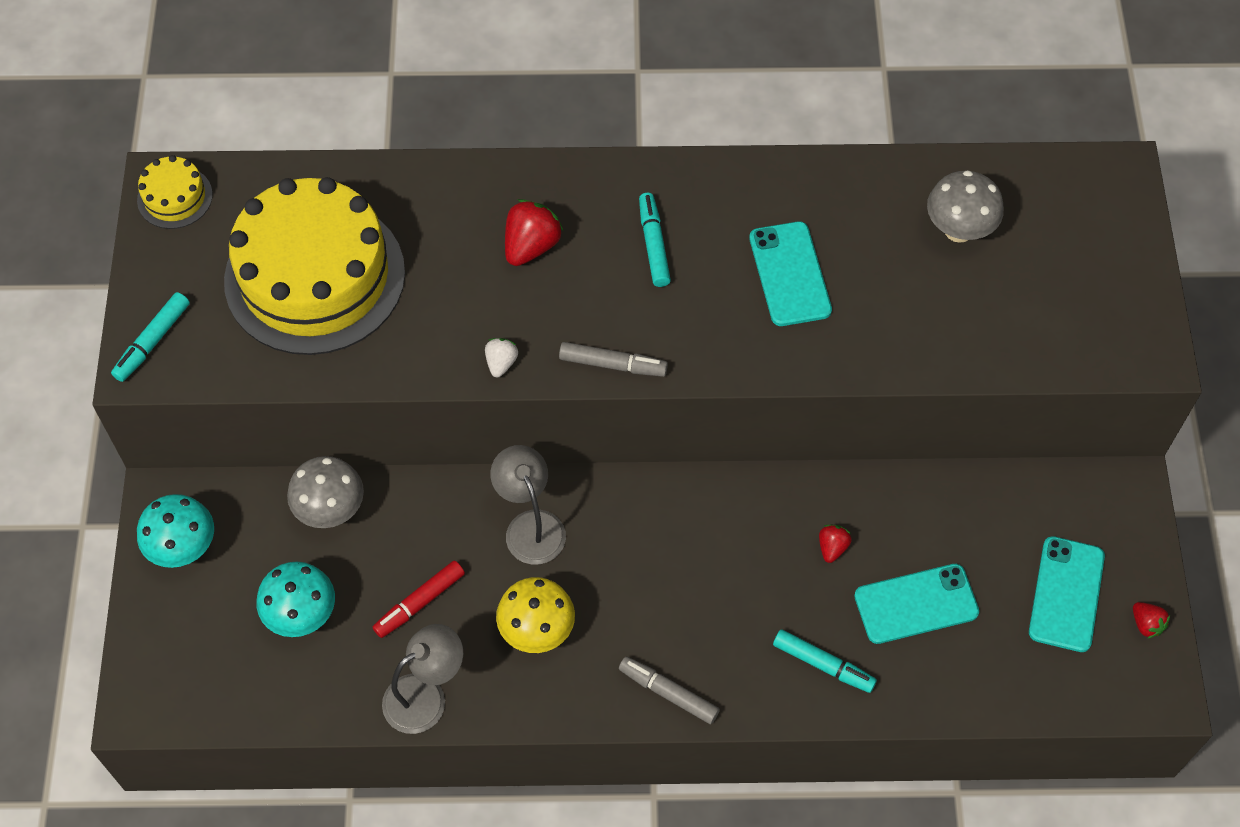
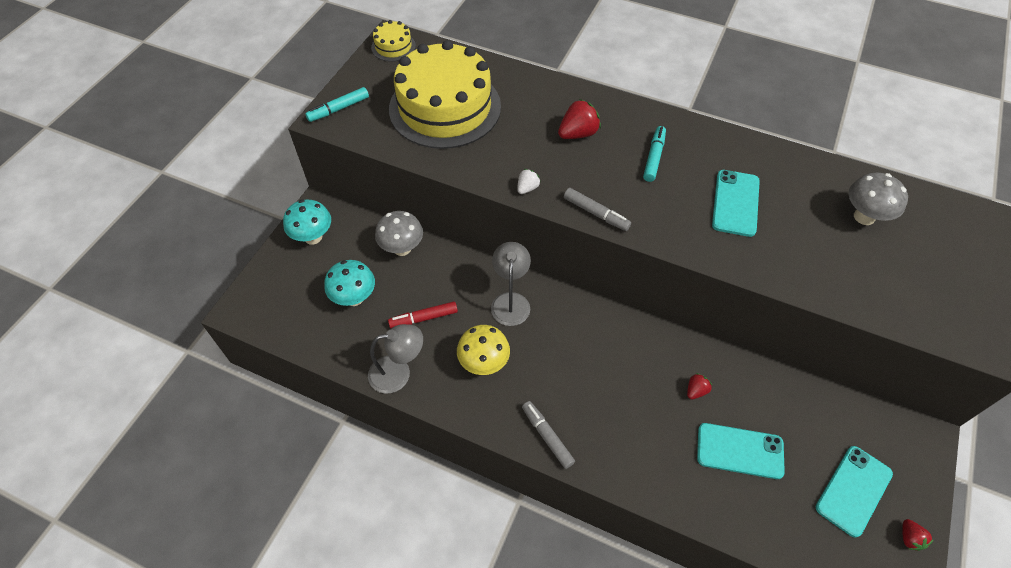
camera: 25 degrees right, 5 degrees down
turquoise marker [773,629,877,693] -> none

